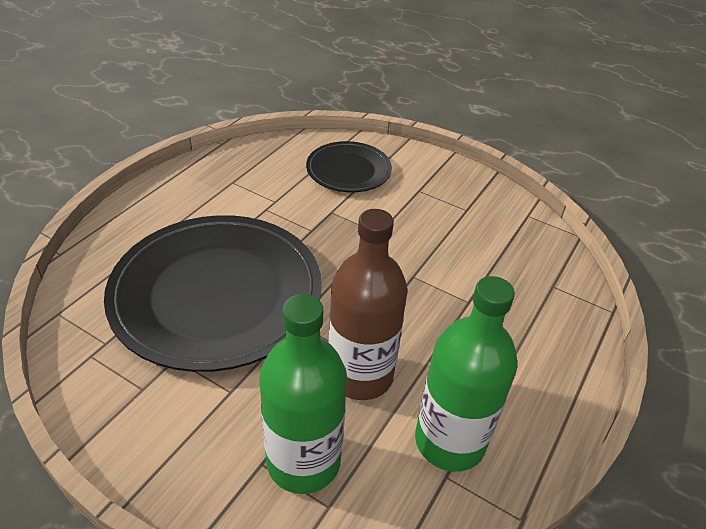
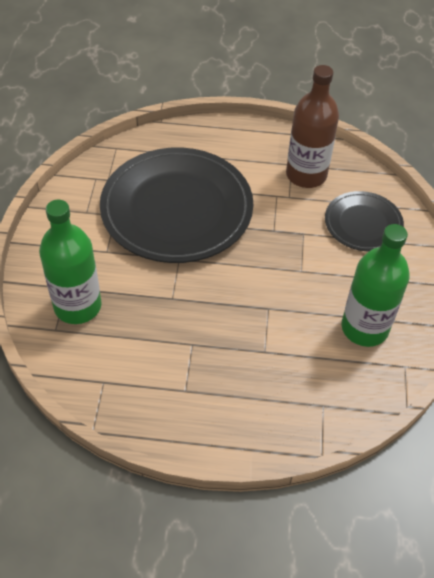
camera: 65 degrees right, 10 degrees up
brown bottle [329,209,408,400] -> brown bottle moved to [286,65,339,188]
green bottle [415,276,517,472] -> green bottle moved to [342,224,410,347]

